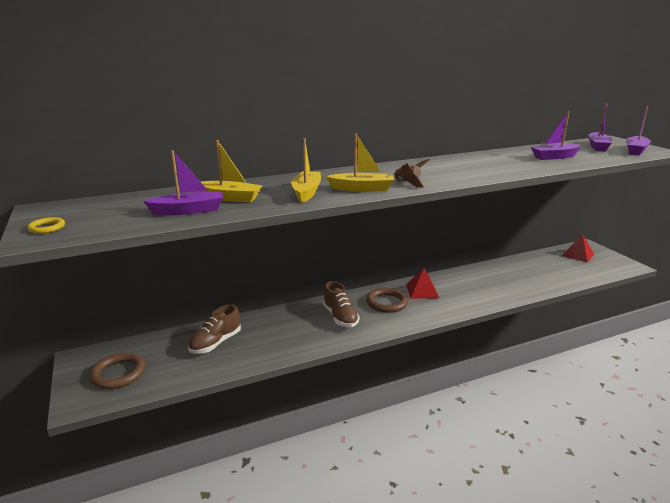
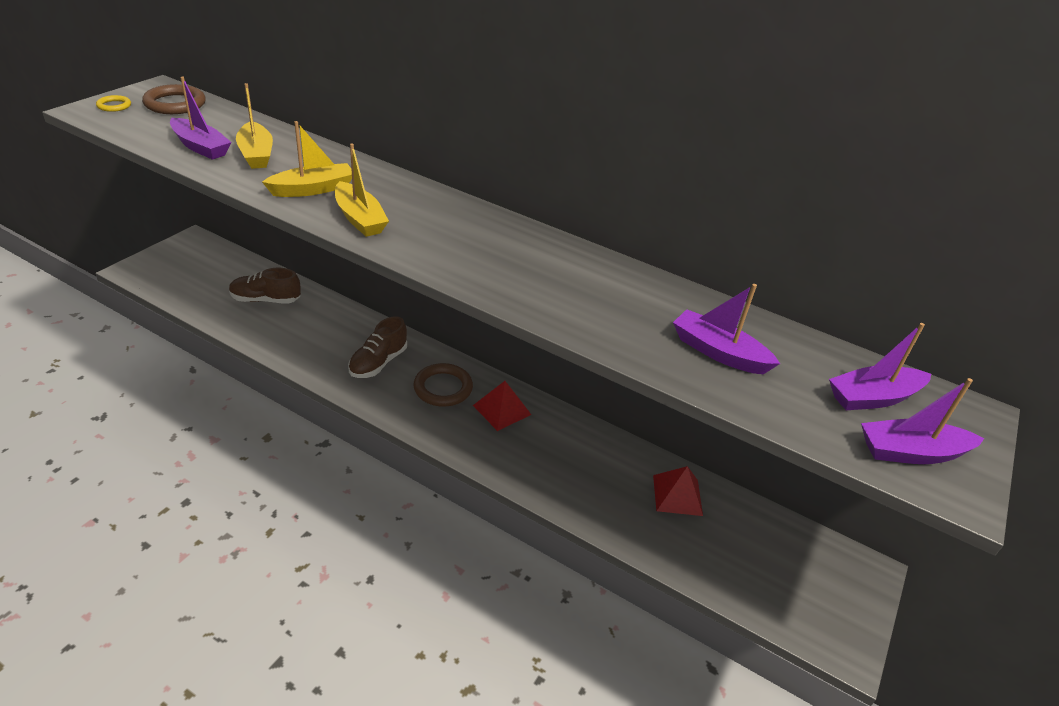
camera: 50 degrees right, 15 degrees up
brown ring [89,353,145,389] -> brown ring moved to [142,84,206,114]
brown rocket [393,159,429,188] -> none
red pyramid [562,234,594,263] -> red pyramid moved to [653,466,703,516]

